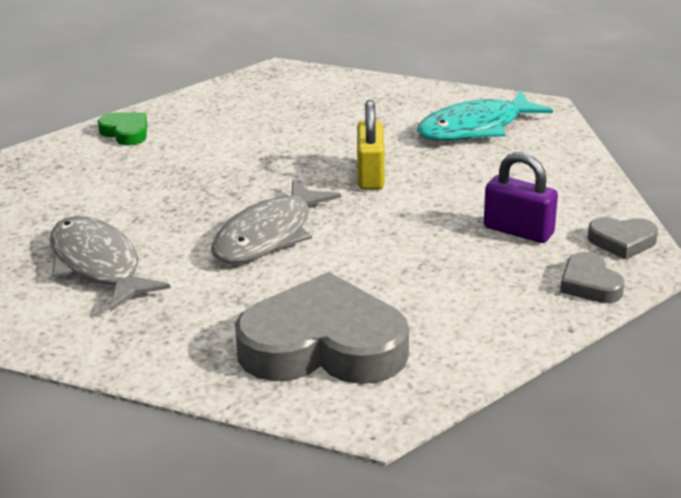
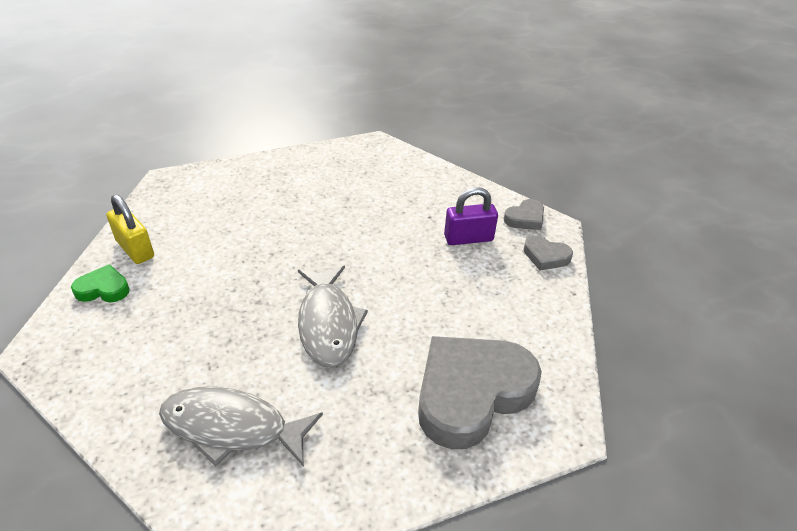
camera: 45 degrees left, 10 degrees up
yellow padlock [357,100,385,190] -> yellow padlock moved to [106,194,154,264]
turquoise fish [417,91,553,141] -> none

